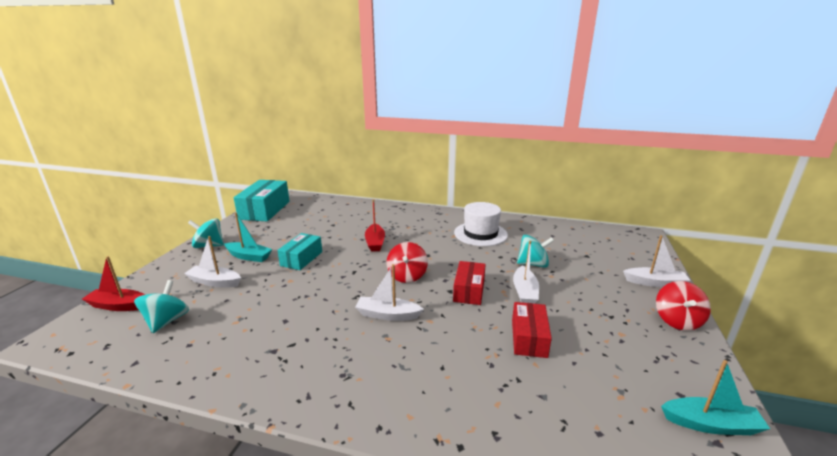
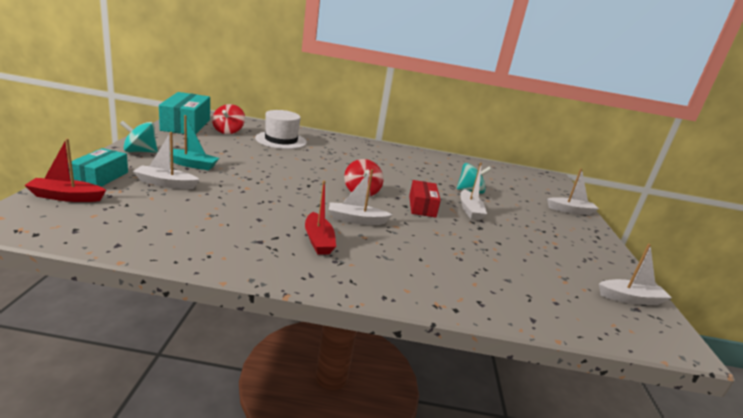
camera: 15 degrees left, 0 degrees up
turquoise spinning top [134,280,189,333] -> none
turquoise box [277,233,322,270] -> turquoise box moved to [68,148,128,187]
red boat [365,199,385,252] -> red boat moved to [305,181,336,255]
white hat [454,202,508,246] -> white hat moved to [255,110,307,149]
red box [512,302,552,358] -> none
red spinning top [656,281,711,331] -> red spinning top moved to [212,104,245,134]
turquoise boat [661,360,770,435] -> white boat [599,244,672,305]

